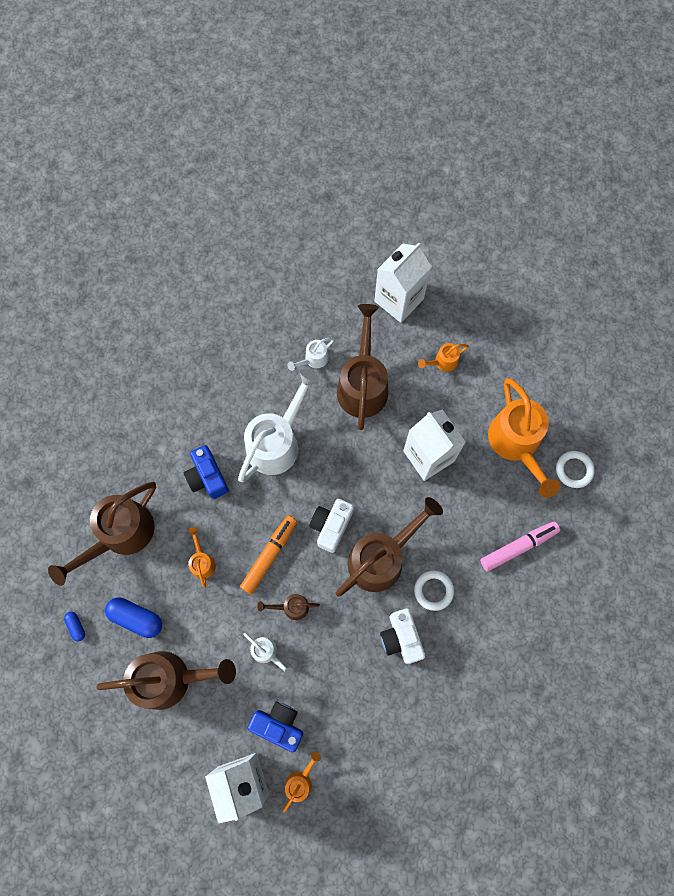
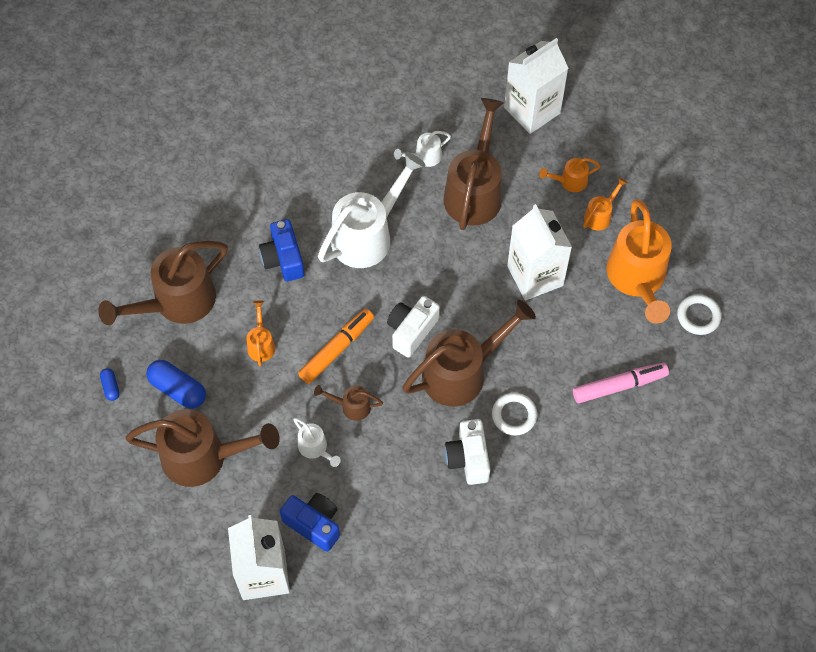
camera: 10 degrees right, 10 degrees down
orange watering can [283,752,321,812] -> orange watering can moved to [583,177,628,231]

